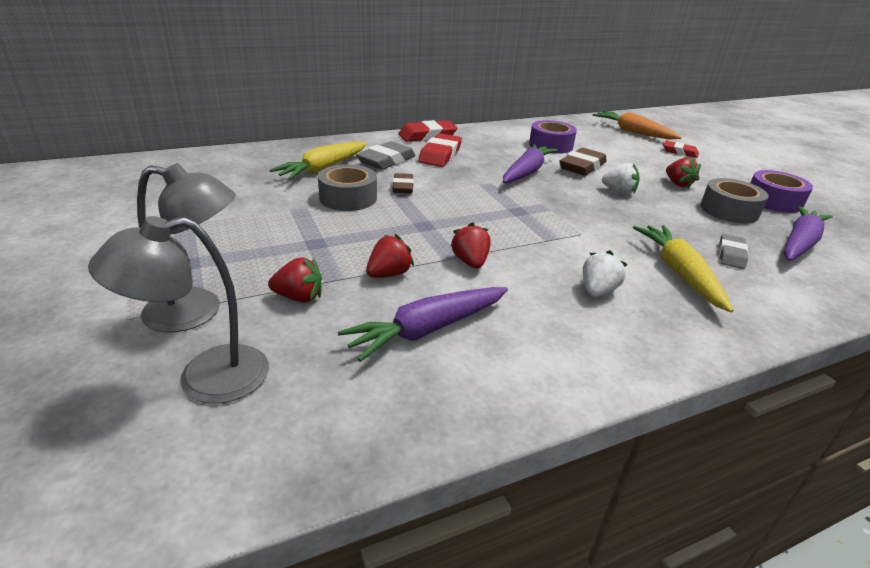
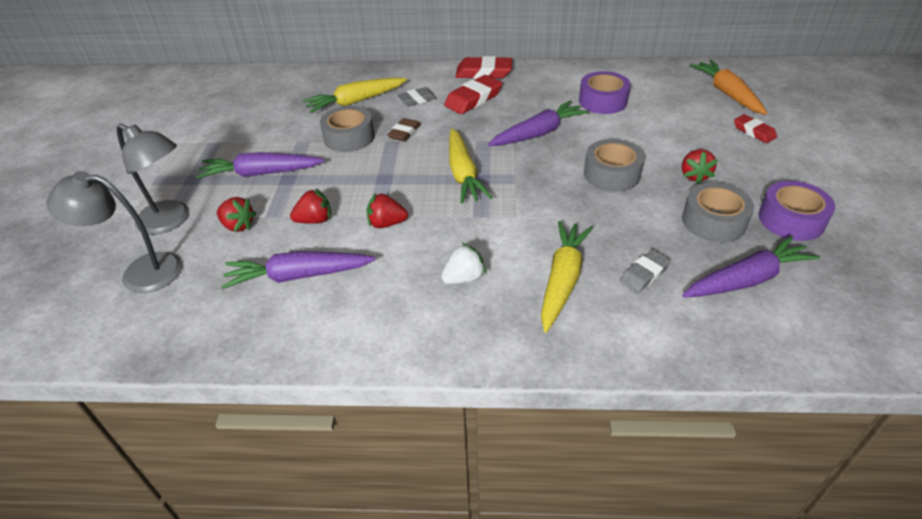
camera: 30 degrees right, 10 degrees up
grey eraser [356,141,416,170] -> grey eraser [397,87,437,106], size x0.62
red strawberry [451,222,491,269] -> red strawberry turned 105 degrees counterclockwise [366,193,408,228]
brown eraser [559,148,607,176] -> none
white strawberry [602,163,640,194] -> grey tape [584,139,645,191]
none -> purple carrot [196,152,324,179]
none -> yellow carrot [449,128,493,204]

